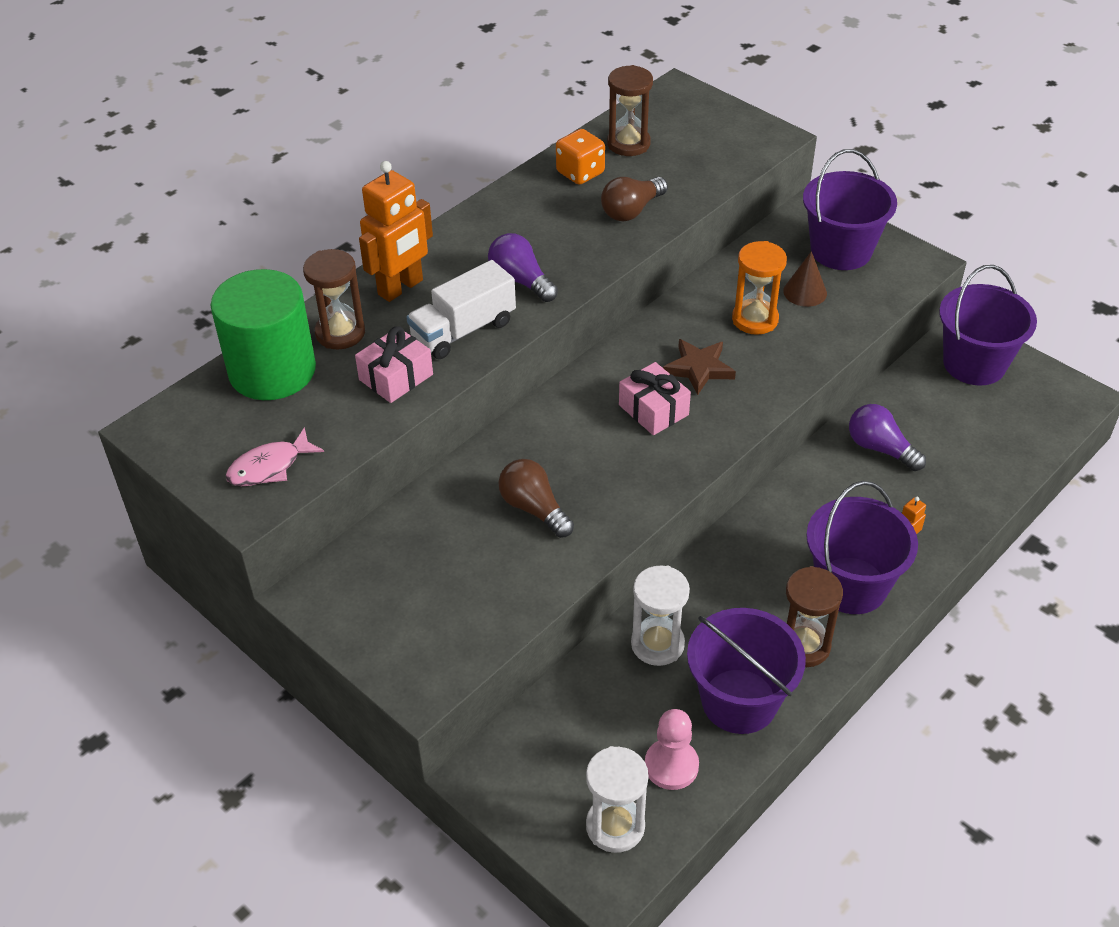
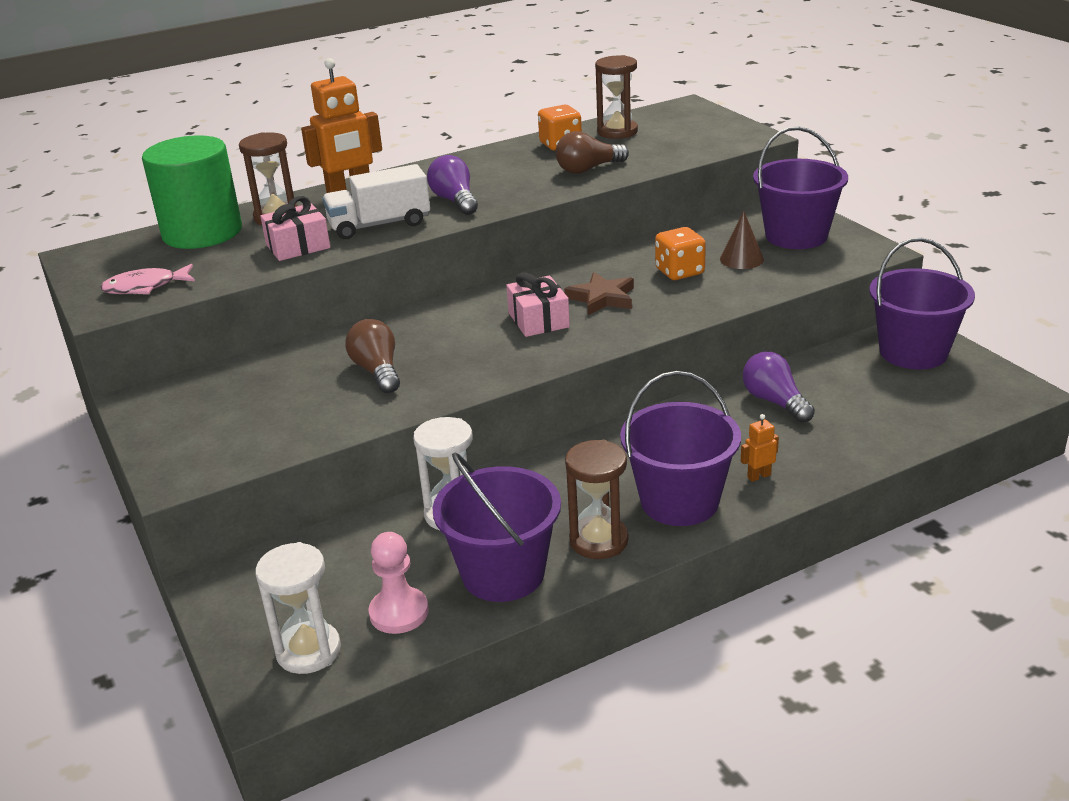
camera: 20 degrees right, 15 degrees down
orange hourglass [732,241,787,335] -> orange dice [655,227,706,280]

